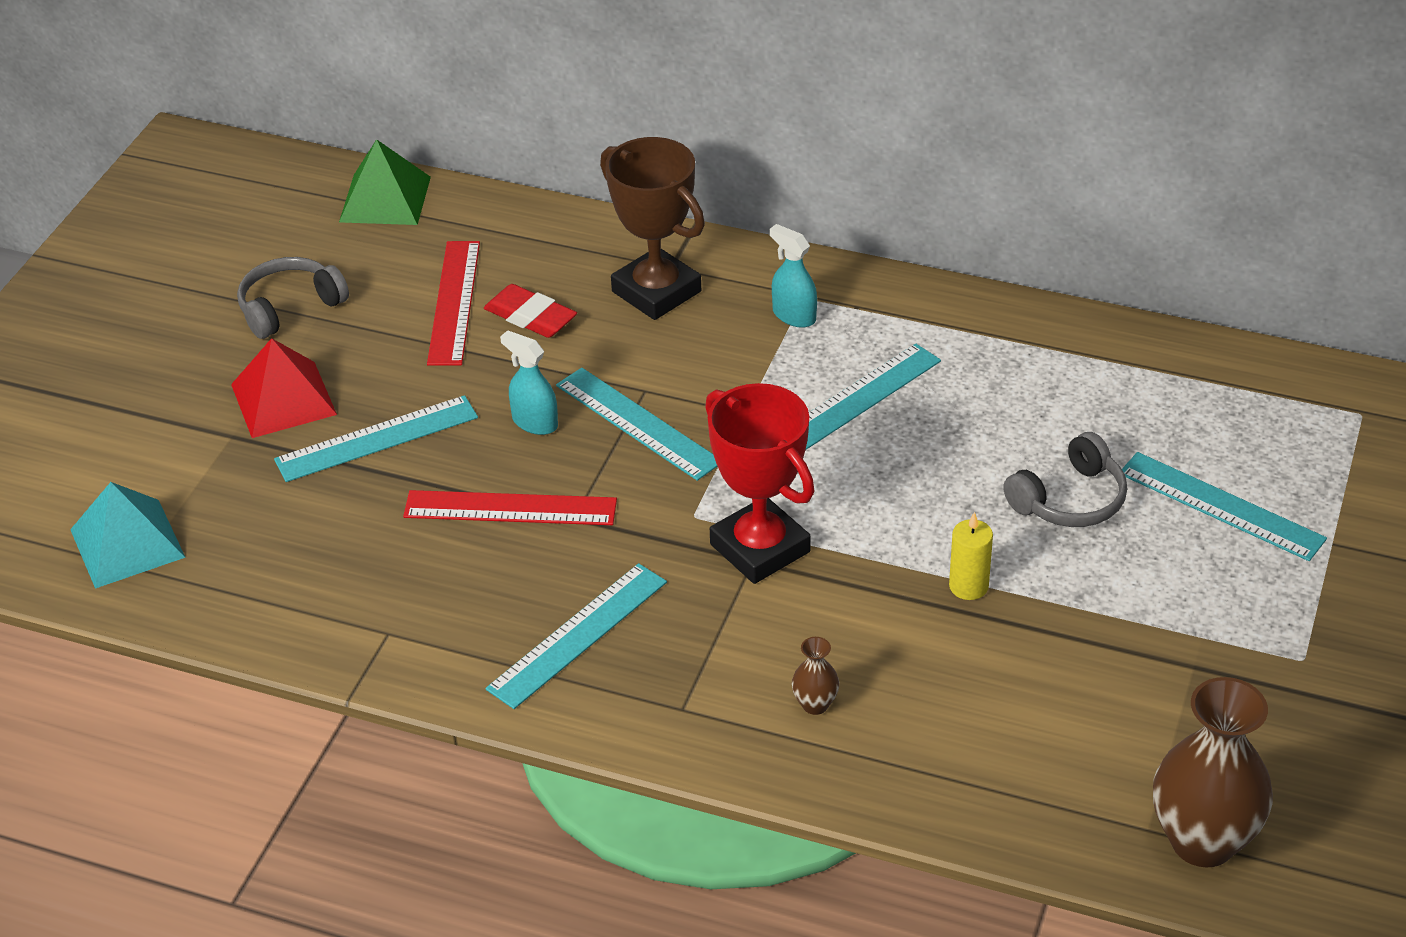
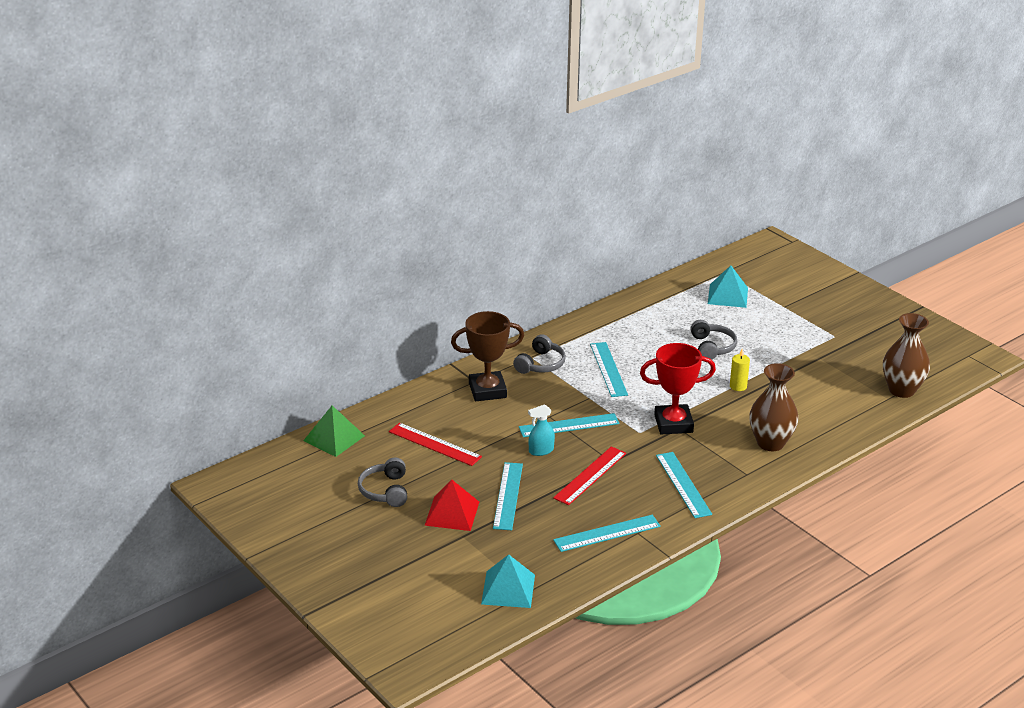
camera: 60 degrees left, 10 degrees down
red eraser [484,284,577,338] -> none
turquoise spray bottle [769,224,817,328] -> grey headphones [513,334,566,374]
brown vase [792,637,839,715] -> brown vase [749,363,799,451], size x2.30
turquoise ruler [1122,452,1327,561] -> turquoise ruler moved to [553,515,661,552]
none -> turquoise pyramid [708,265,748,308]

